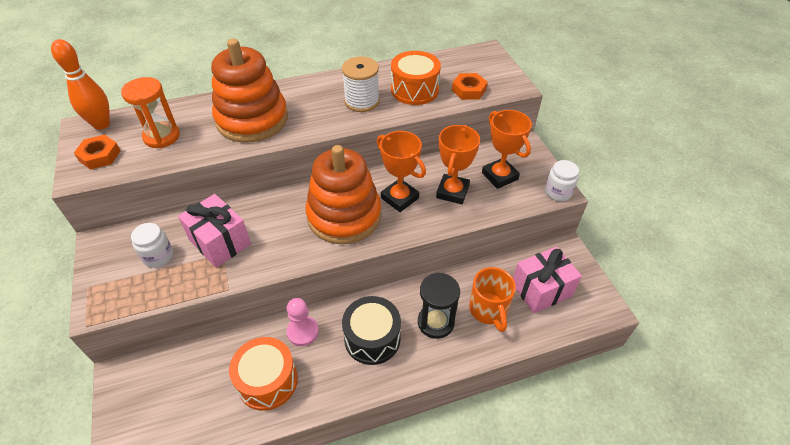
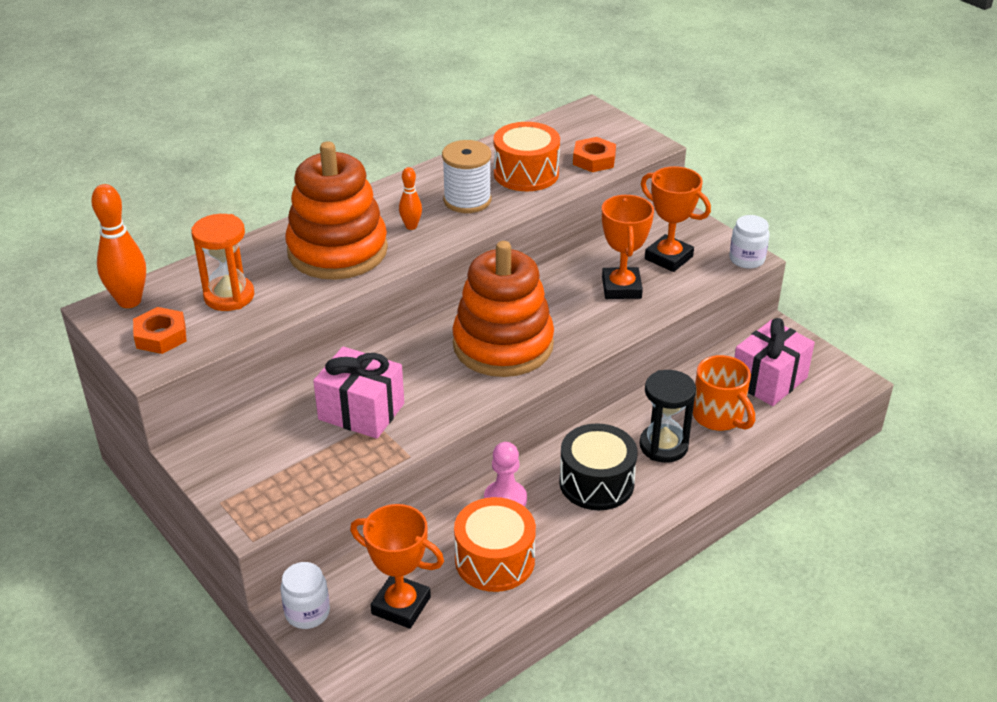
camera: 20 degrees left, 10 degrees down
white jar [131,223,173,268] -> white jar moved to [280,562,330,629]
orange trophy [377,131,426,212] -> orange trophy moved to [350,504,444,629]
none -> orange bowling pin [399,167,422,230]

